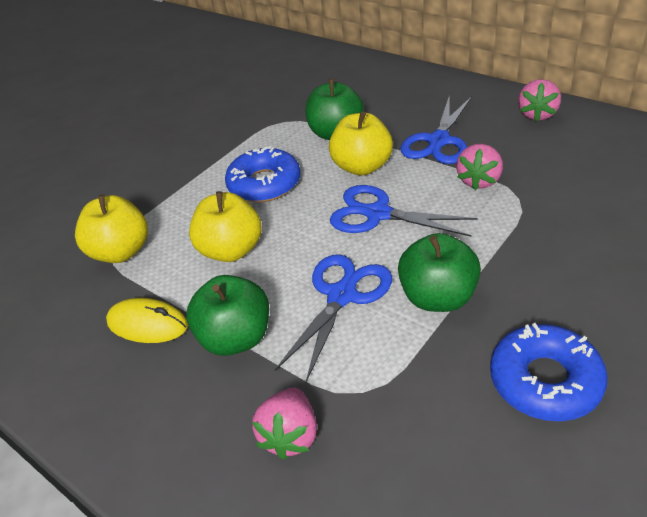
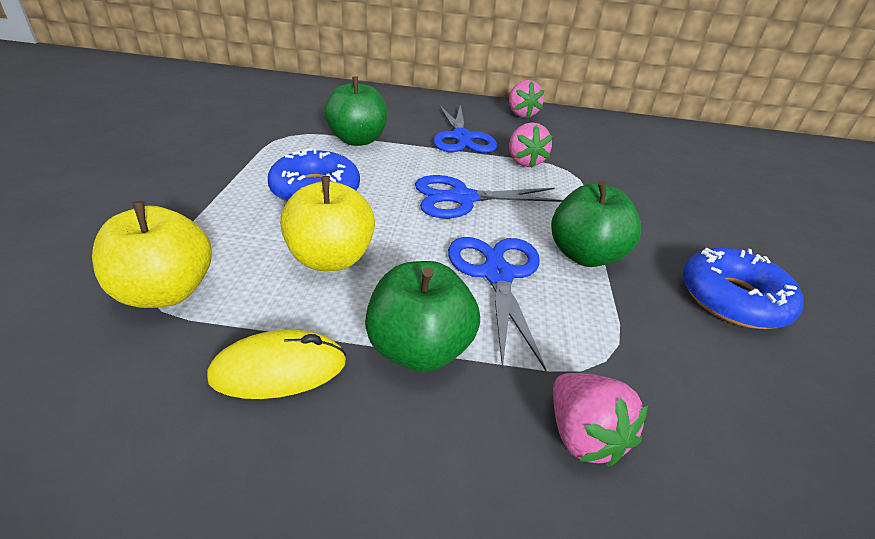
camera: 40 degrees left, 5 degrees down
yellow apple [329,111,393,176] -> none

